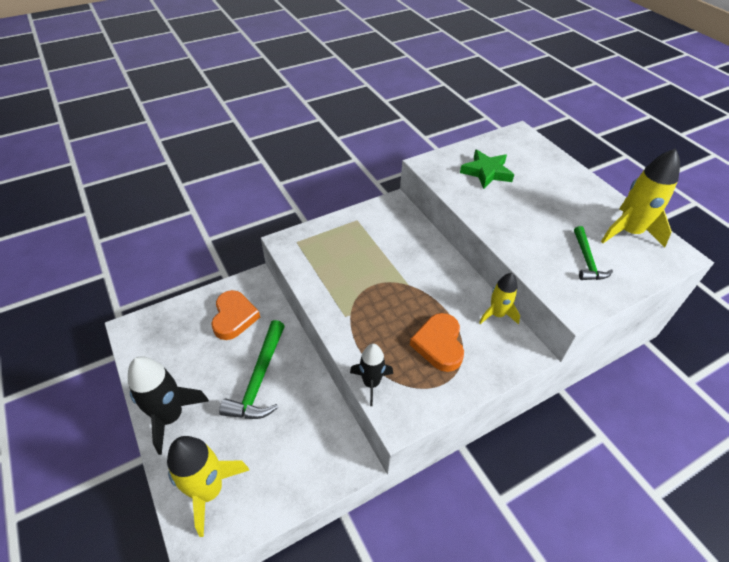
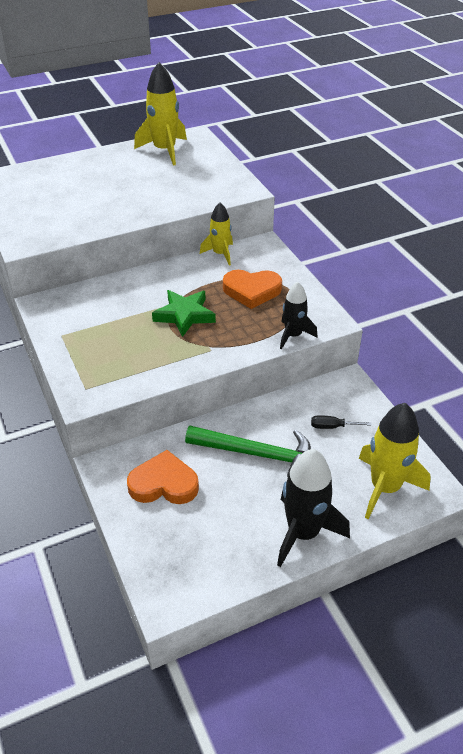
camera: 85 degrees left, 5 degrees down
green star [460,150,514,189] -> green star moved to [152,290,216,337]
green hammer [574,226,613,280] -> none
none -> black screwdriver [311,415,372,429]

